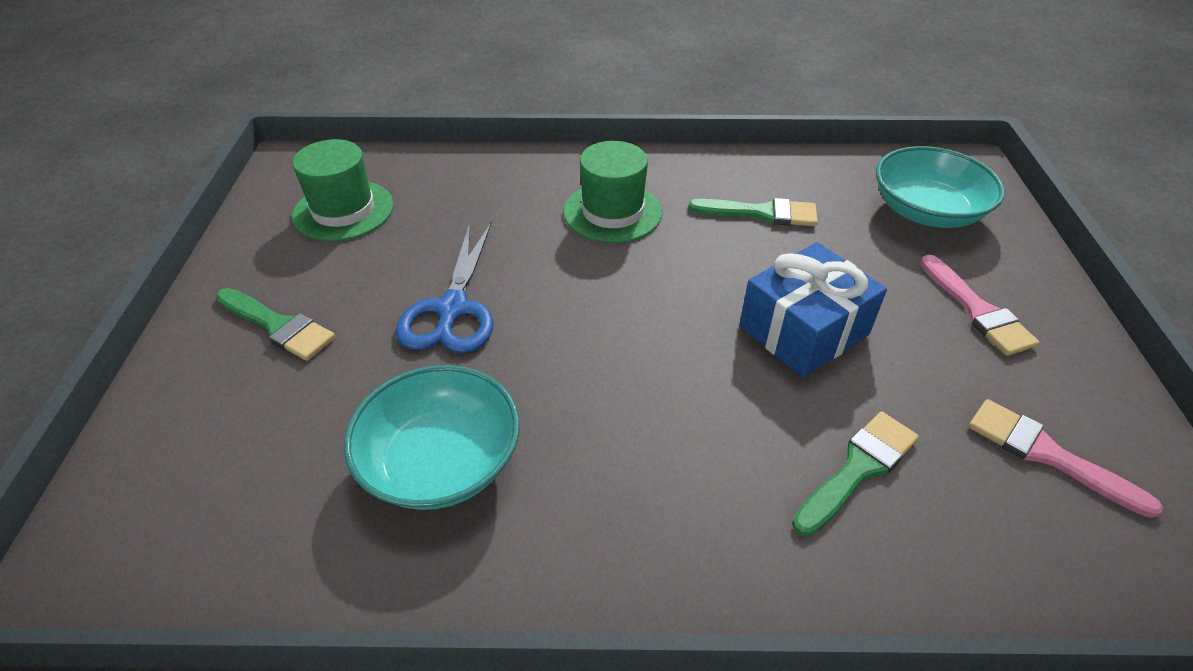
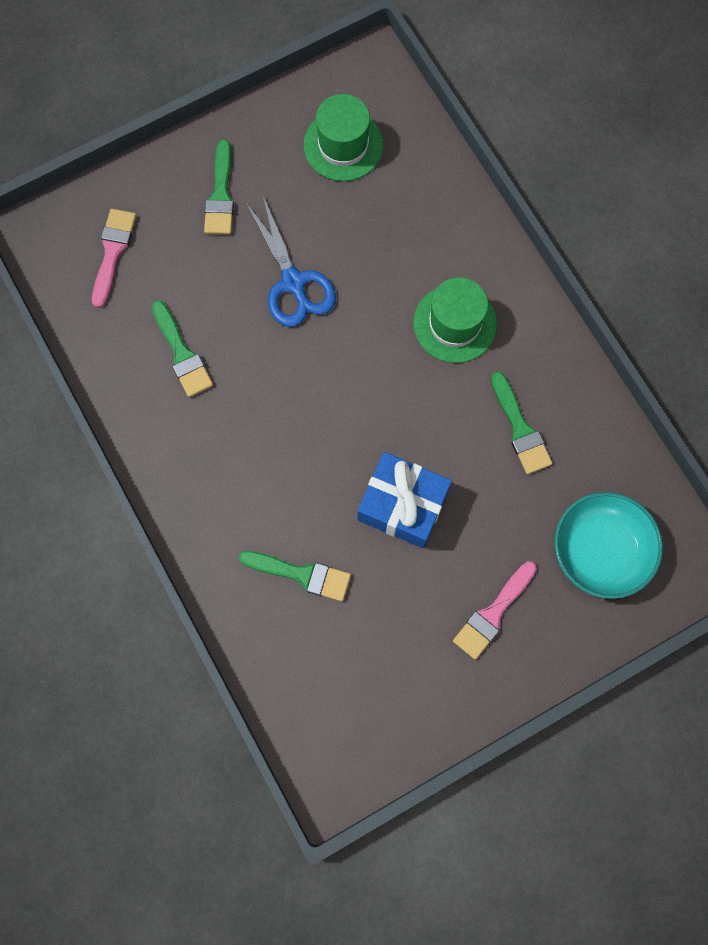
camera: 60 degrees right, 30 degrees up
turquoise bowl [344,365,520,510] -> green brush [152,300,213,397]
blue scissors [396,223,493,354] -> blue scissors turned 90 degrees counterclockwise [247,197,336,327]
pink brush [969,399,1163,518] -> pink brush moved to [92,209,136,308]

